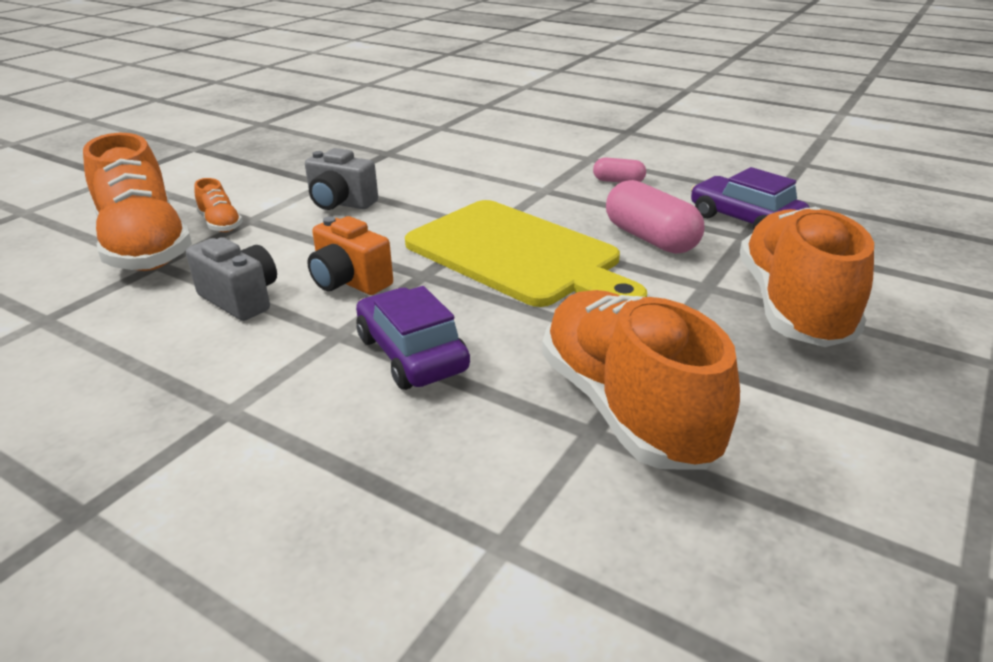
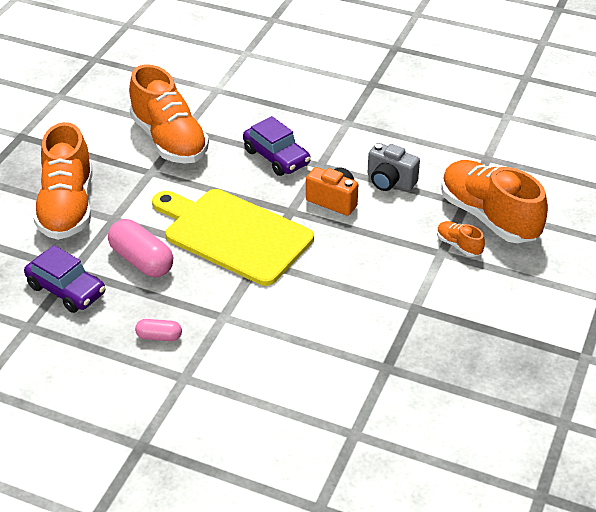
camera: 170 degrees right, 10 degrees up
grey camera [305,148,378,210] -> none

